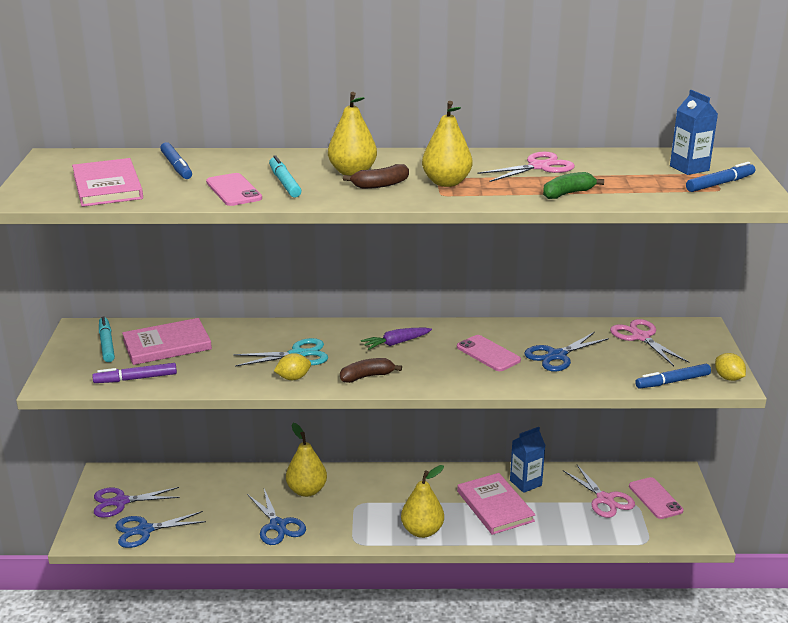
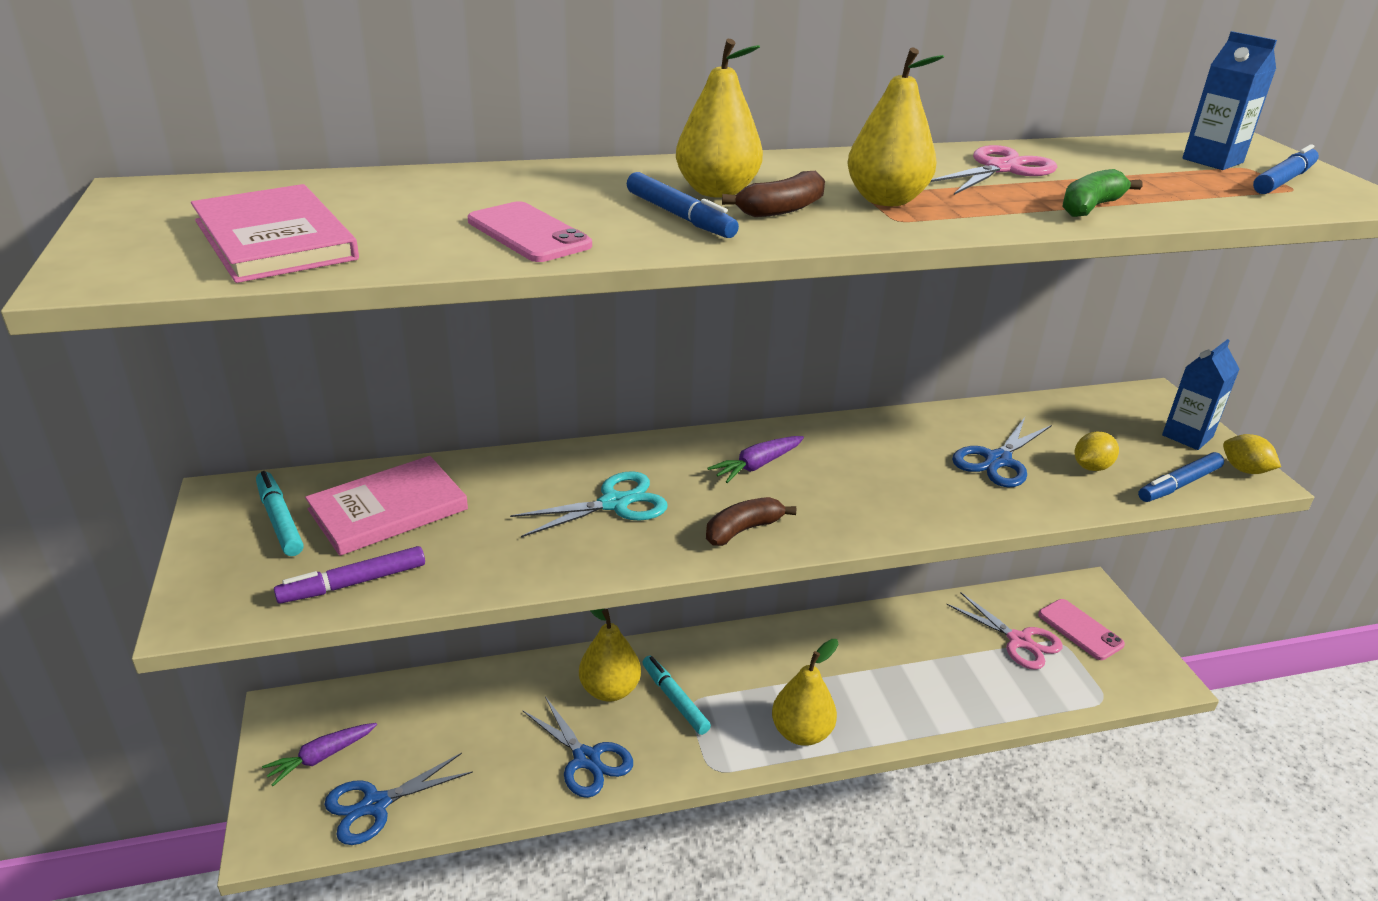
camera: 15 degrees left, 5 degrees up
purple scissors [94,487,180,518] -> purple carrot [262,723,377,786]
blue marker [160,142,192,179] -> blue marker moved to [627,172,739,238]
turquoise marker [269,155,302,197] -> turquoise marker moved to [642,656,711,735]
yellow lemon [274,353,311,380] -> yellow lemon moved to [1075,432,1119,471]
pink phone [457,335,521,371] -> none
pink book [457,473,535,535] -> none
blue carton [510,427,546,493] -> blue carton moved to [1162,339,1239,450]
pink scissors [610,319,690,366] -> none

